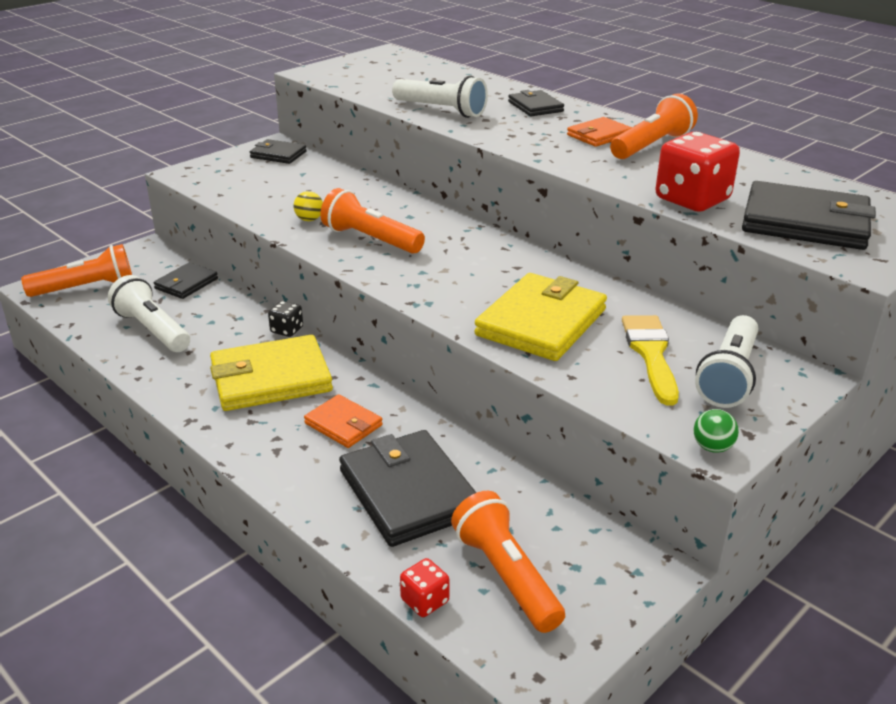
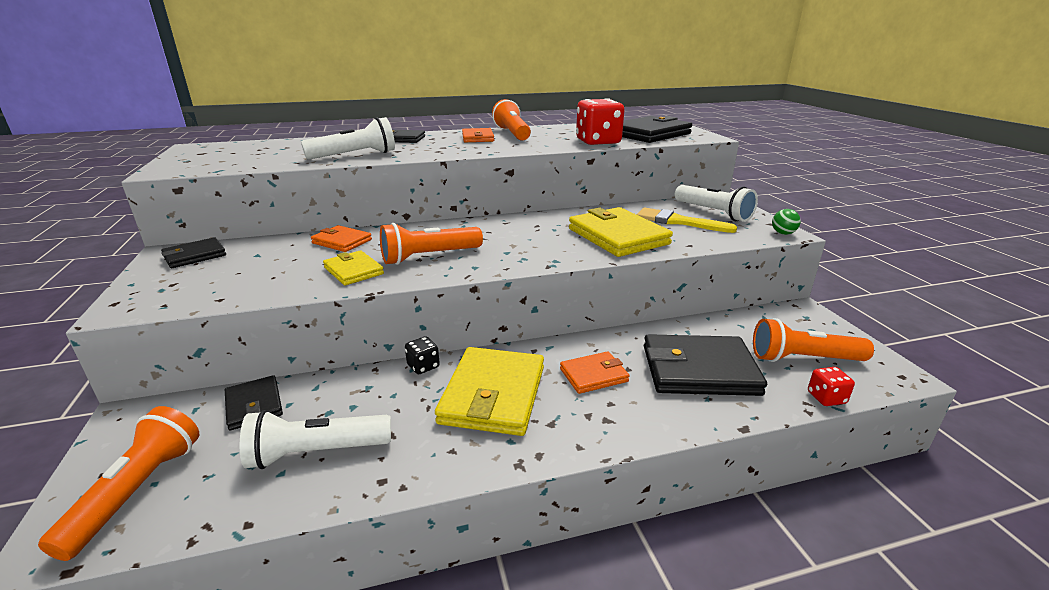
camera: 60 degrees left, 5 degrees down
yellow ball [294,191,323,221] -> yellow wallet [323,250,384,285]
none -> orange wallet [311,225,372,252]

